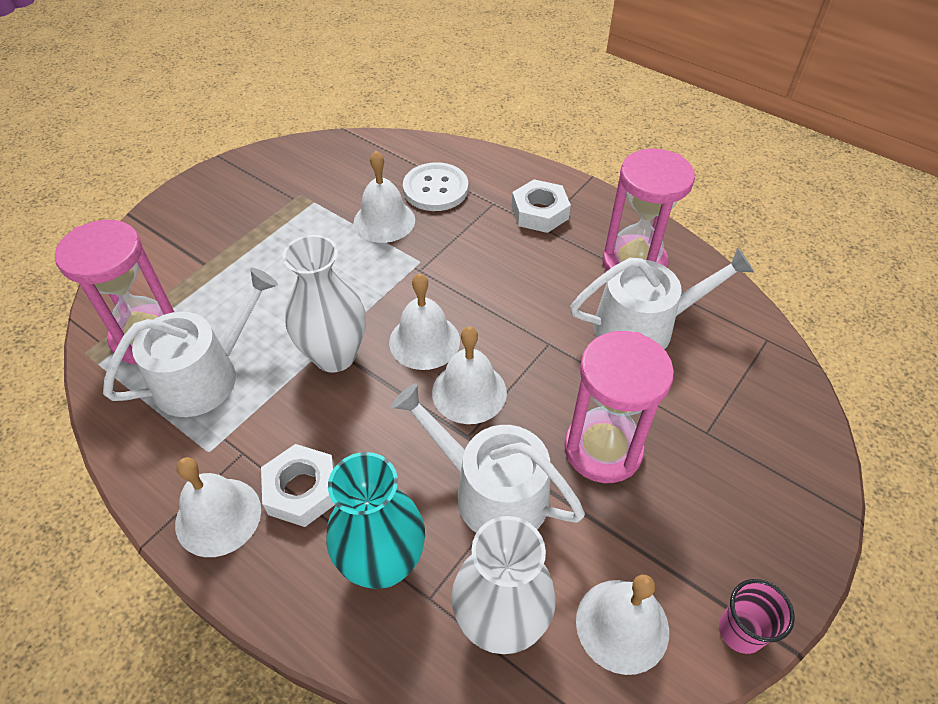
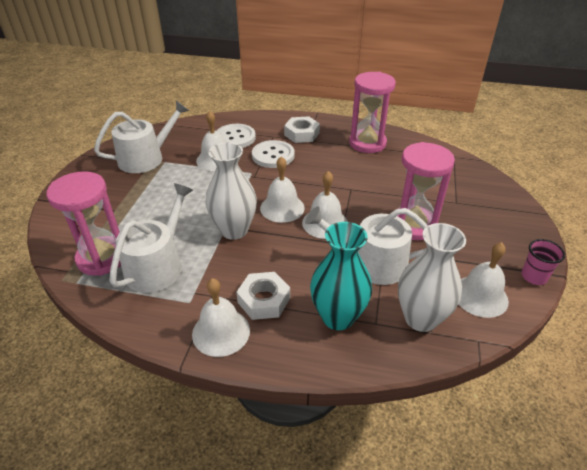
camera: 25 degrees left, 10 degrees down
white watering can [570,248,754,350] -> white watering can moved to [94,101,189,173]
none -> white button [252,140,295,168]

